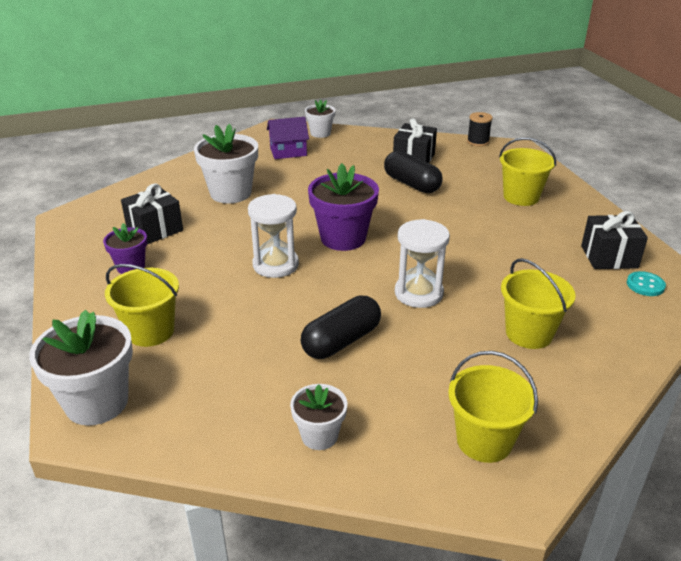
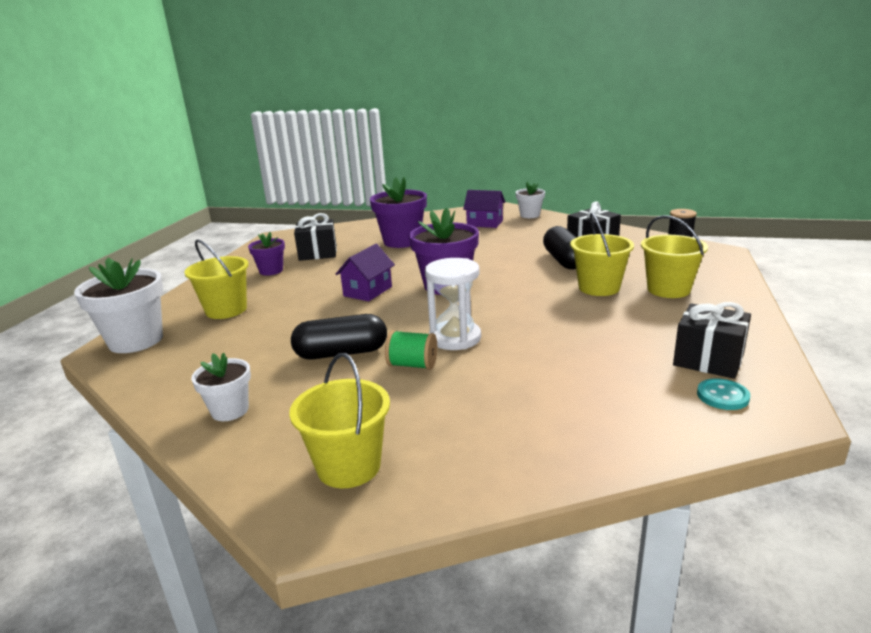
camera: 35 degrees right, 10 degrees down
white flower pot [194,124,258,203] -> purple flower pot [370,177,427,248]
white hourglass [248,194,299,278] -> purple house [336,244,395,301]
yellow bucket [501,258,575,349] -> yellow bucket moved to [570,213,634,296]
none -> green spool [385,330,437,370]

